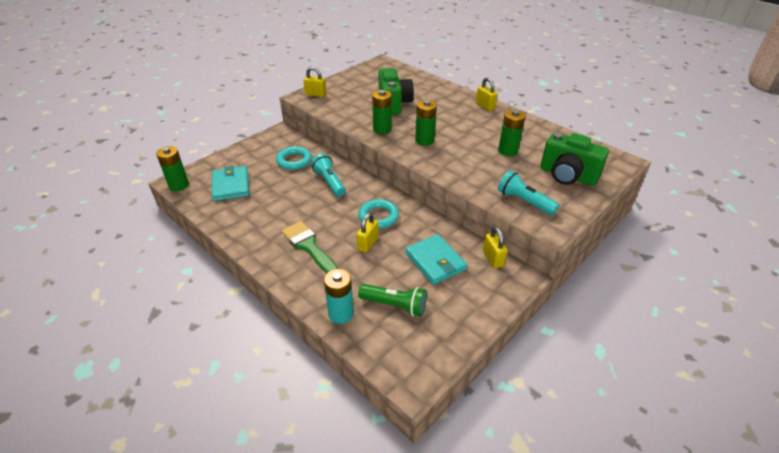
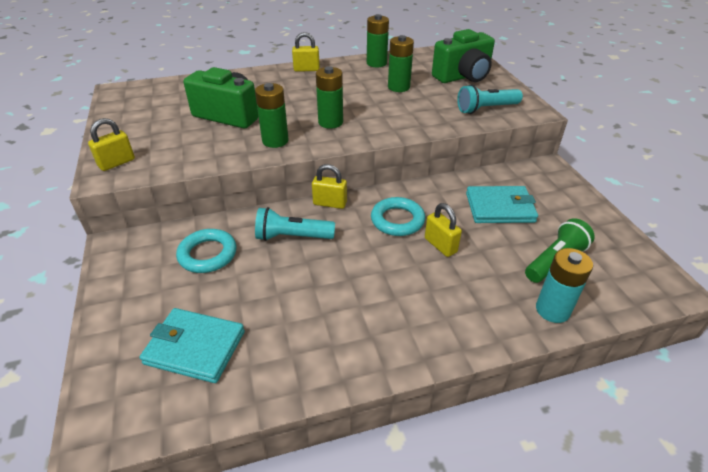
camera: 60 degrees left, 0 degrees up
green battery [156,146,189,191] -> green battery moved to [367,14,389,67]
green brush [282,221,338,274] -> none
yellow padlock [483,227,507,268] -> yellow padlock moved to [312,164,347,209]

